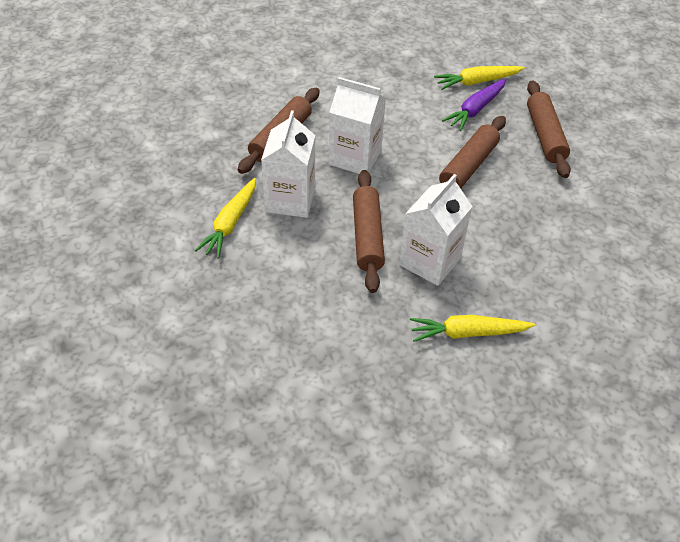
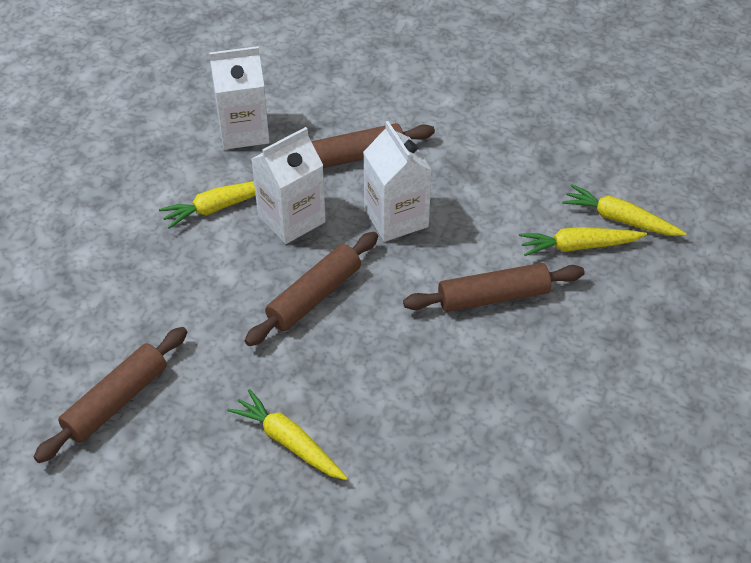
camera: 45 degrees right, 0 degrees up
white carton [399,174,473,286] -> white carton moved to [209,46,270,150]
purple carrot [442,79,506,131] -> yellow carrot [519,227,647,256]
brown rolling pin [527,80,571,178] -> brown rolling pin moved to [34,327,187,463]

